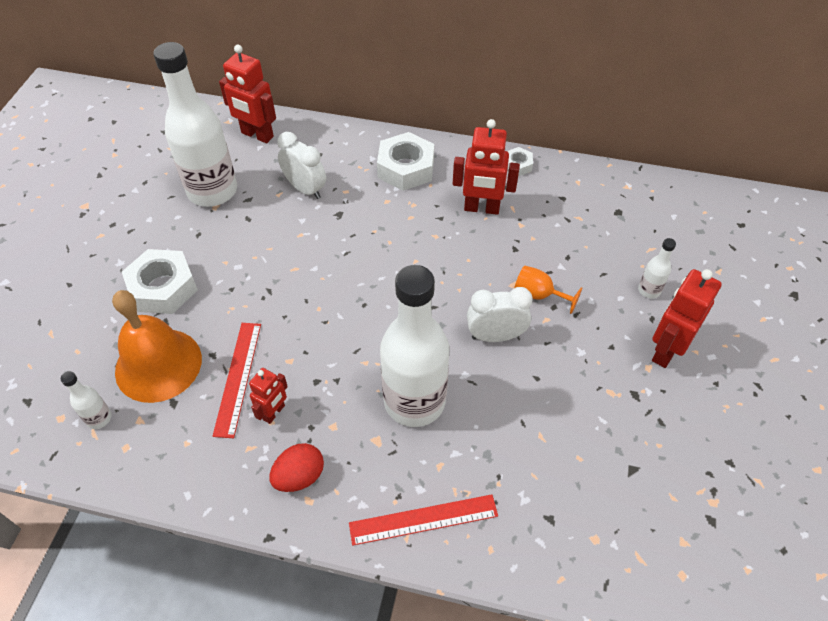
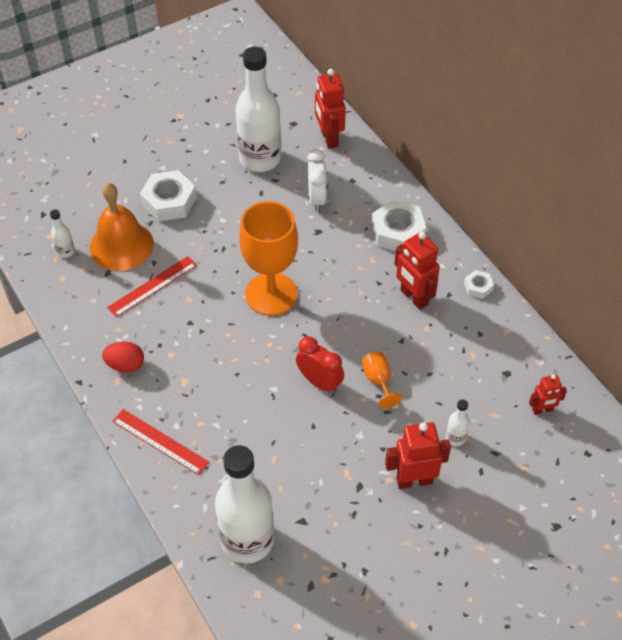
camera: 45 degrees right, 0 degrees up
red robot [249,368,288,424] -> red robot moved to [529,375,567,415]
white bottle [380,265,449,427] -> white bottle moved to [215,445,274,564]
white clock [467,287,533,342] -> red clock [296,336,344,394]
none -> orange goblet [239,201,298,316]

